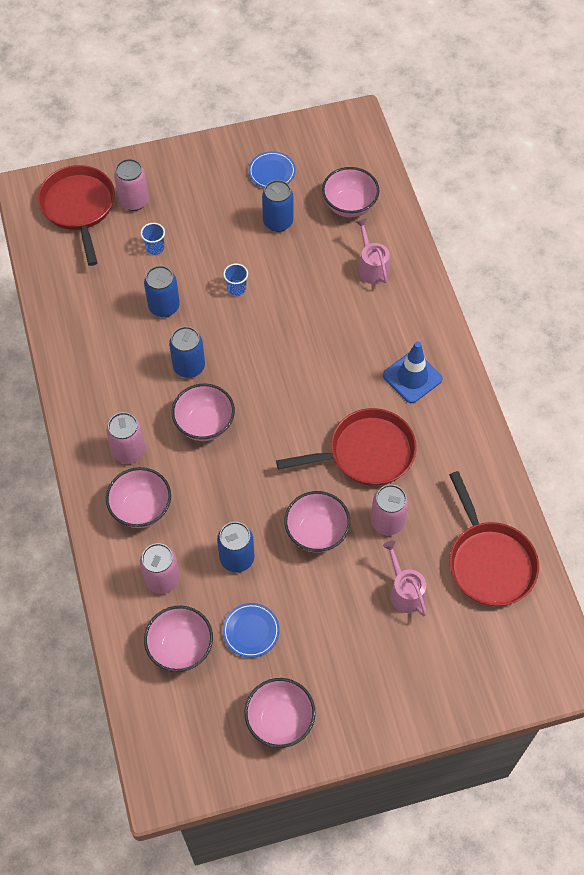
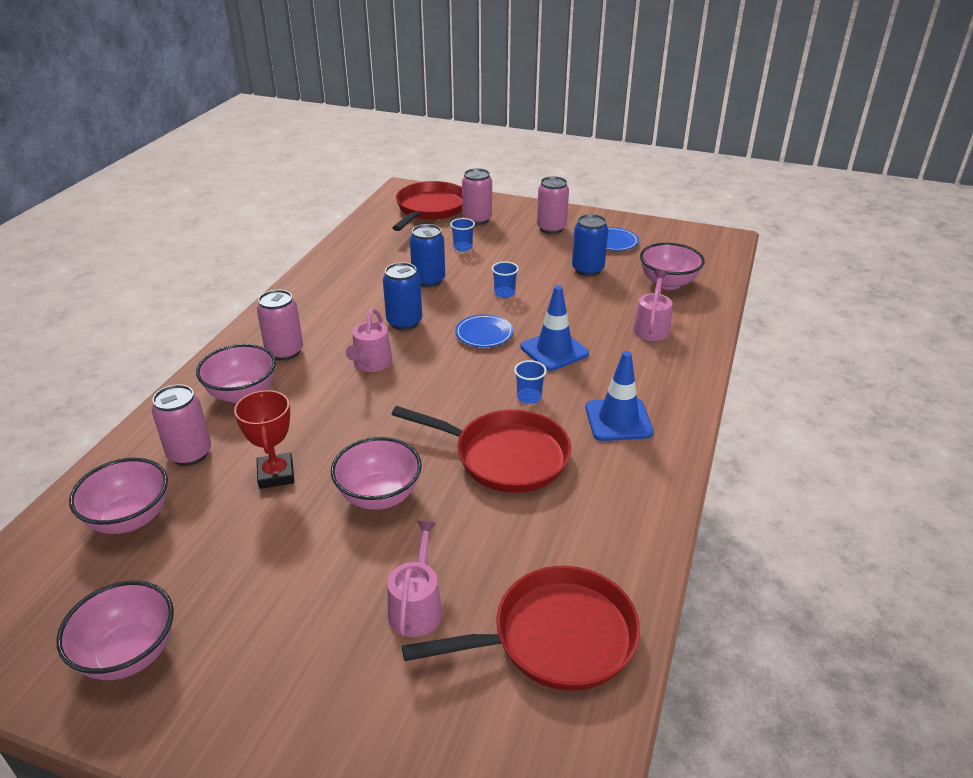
camera: 35 degrees right, 25 degrees down
pink bowl [172,384,235,441] -> pink watering can [346,308,392,372]
blue can [217,522,255,572] -> red trophy [234,390,294,489]
blue plate [223,603,280,658] -> blue plate moved to [455,314,513,347]
pink can [371,484,409,535] -> pink can moved to [537,176,569,234]
red pan [449,471,539,606] -> red pan turned 120 degrees counterclockwise [402,566,640,691]
none -> blue cup [514,360,547,404]
none -> blue traffic cone [521,285,589,371]

